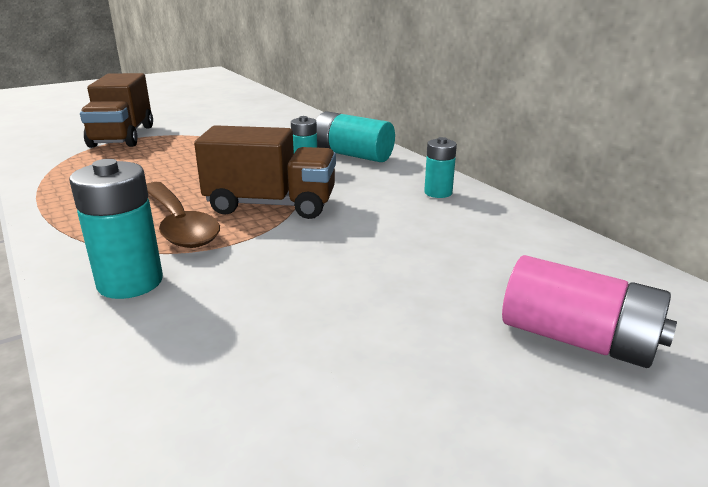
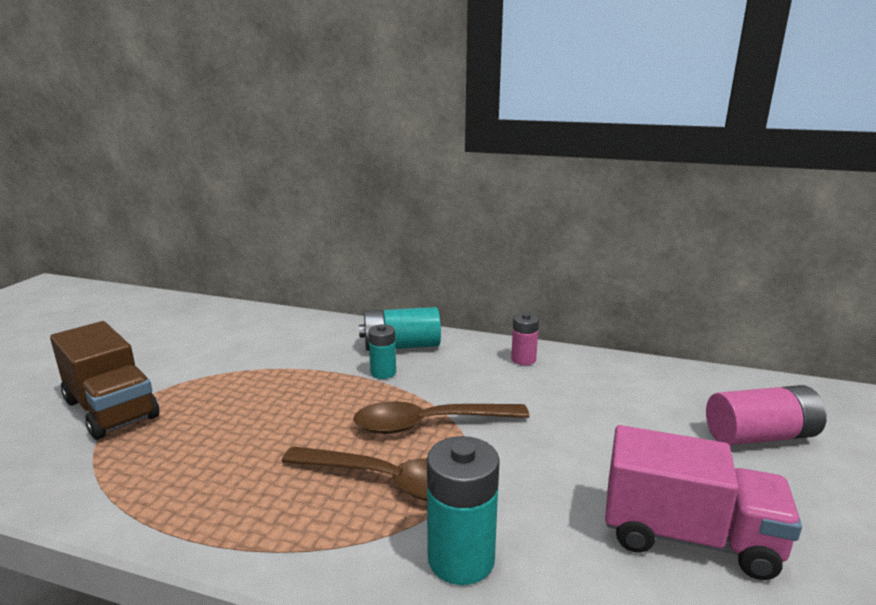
camera: 40 degrees left, 5 degrees down
brown truck [194,125,336,219] -> brown spoon [353,401,530,434]
turquoise battery [424,137,457,198] -> pink battery [511,313,539,365]
none -> pink truck [605,425,802,580]

